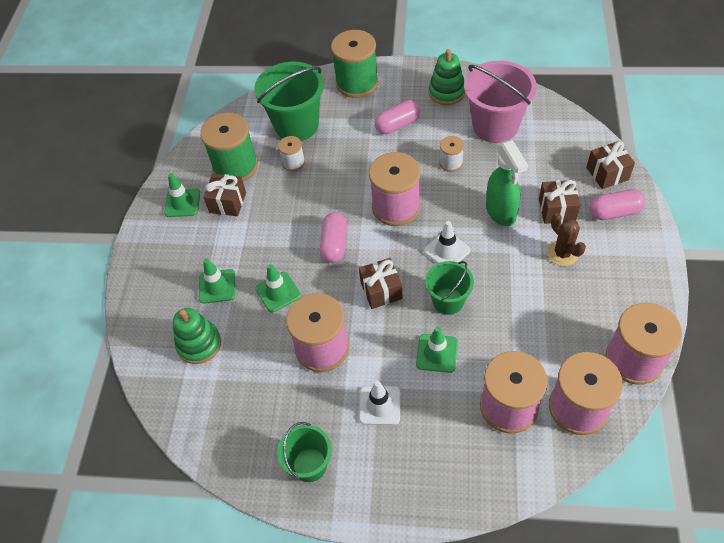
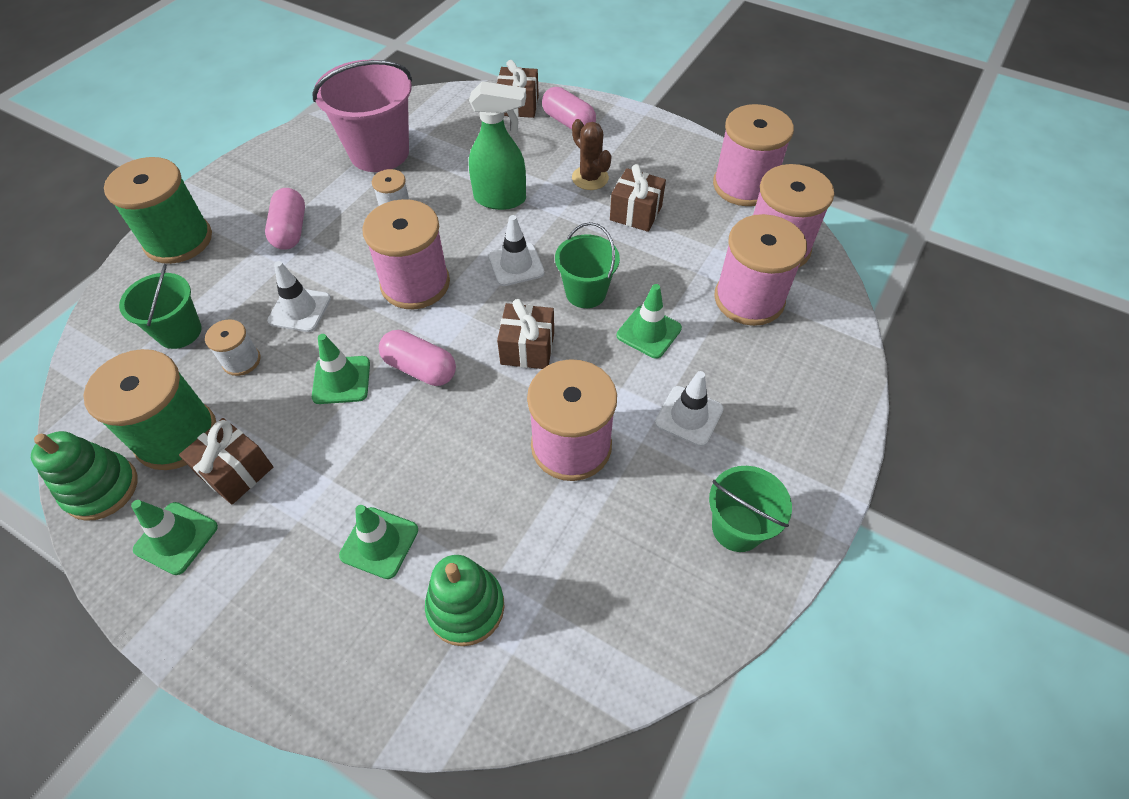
camera: 70 degrees left, 0 degrees up
green bucket [254,62,324,141] -> green bucket [119,264,202,349], size x0.59
green traffic cone [255,264,301,313] -> green traffic cone moved to [312,334,370,404]
green stacking toy [429,49,465,105] -> green stacking toy moved to [31,431,137,521]
brown gift [539,180,580,224] -> brown gift moved to [610,164,666,232]
brown cactus [547,213,586,266] -> brown cactus turned 60 degrees clockwise [572,119,611,190]
pink capsule [589,189,646,220] -> pink capsule turned 60 degrees counterclockwise [542,87,596,129]
none -> white traffic cone [267,261,331,332]

